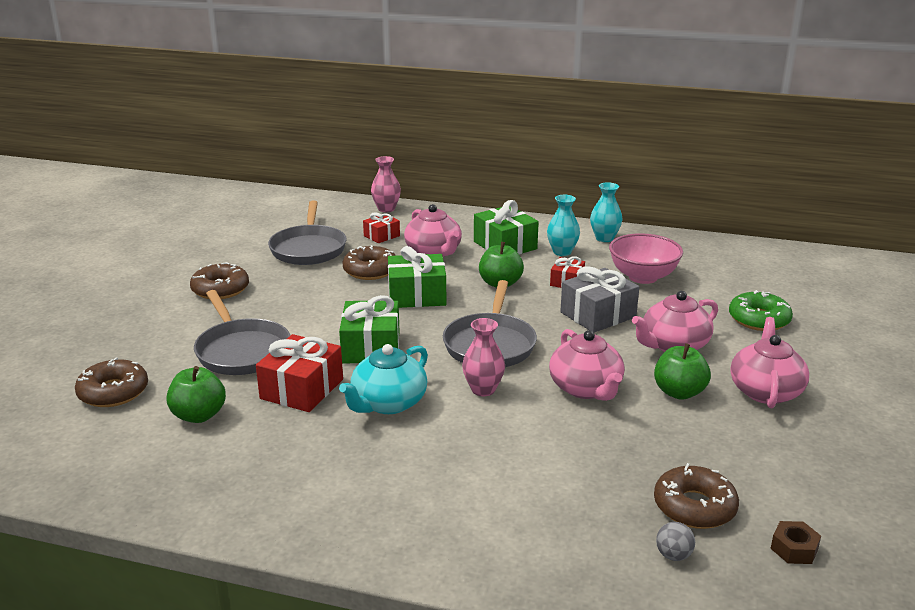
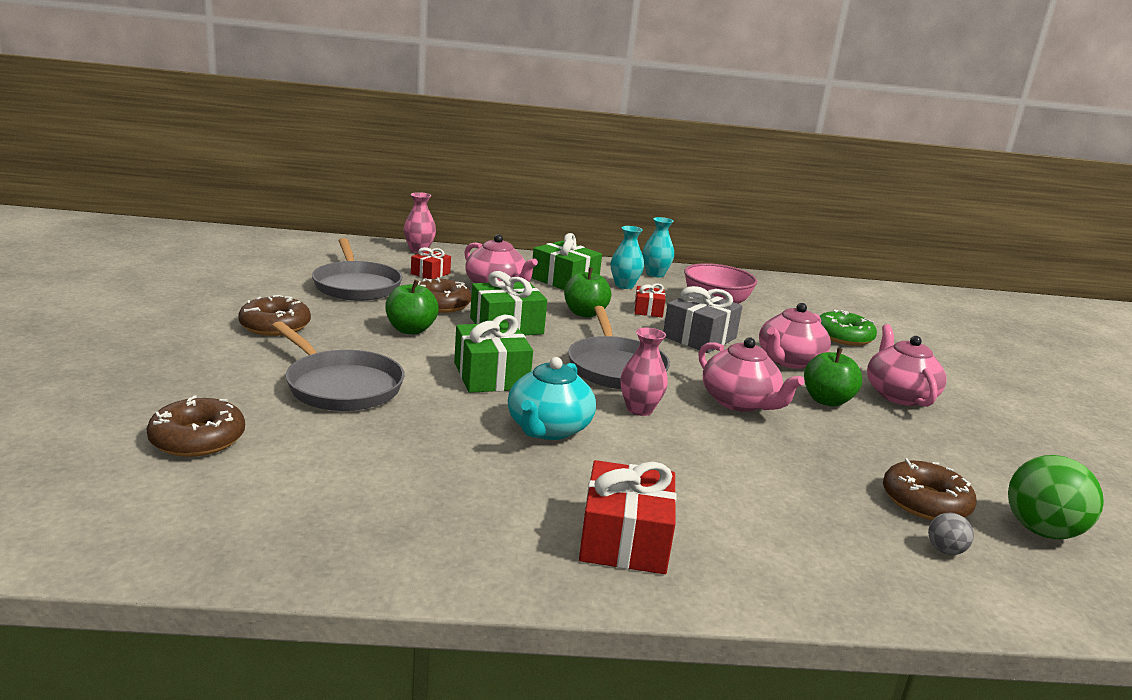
camera: 20 degrees left, 5 degrees down
green apple [166,366,226,423] -> green apple moved to [385,280,439,334]
red gift [256,334,343,412] -> red gift moved to [579,460,677,574]
brown nut [770,521,821,564] -> green ball [1008,455,1104,539]

